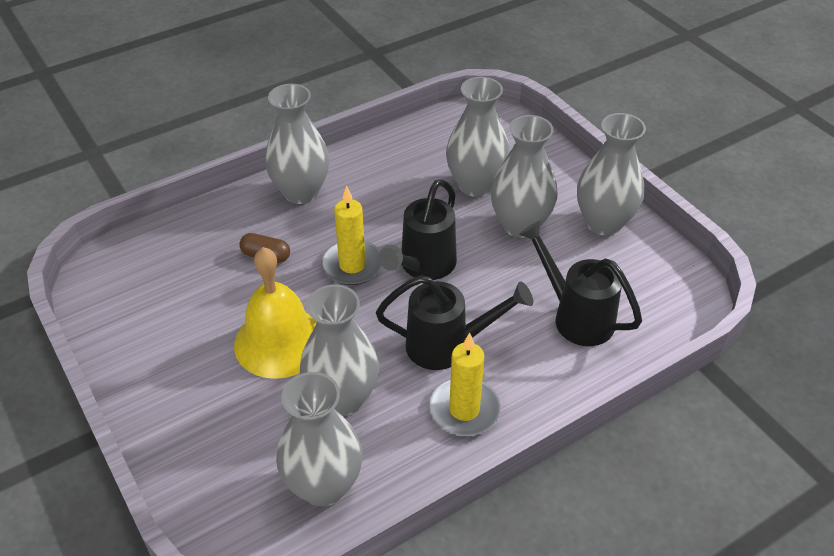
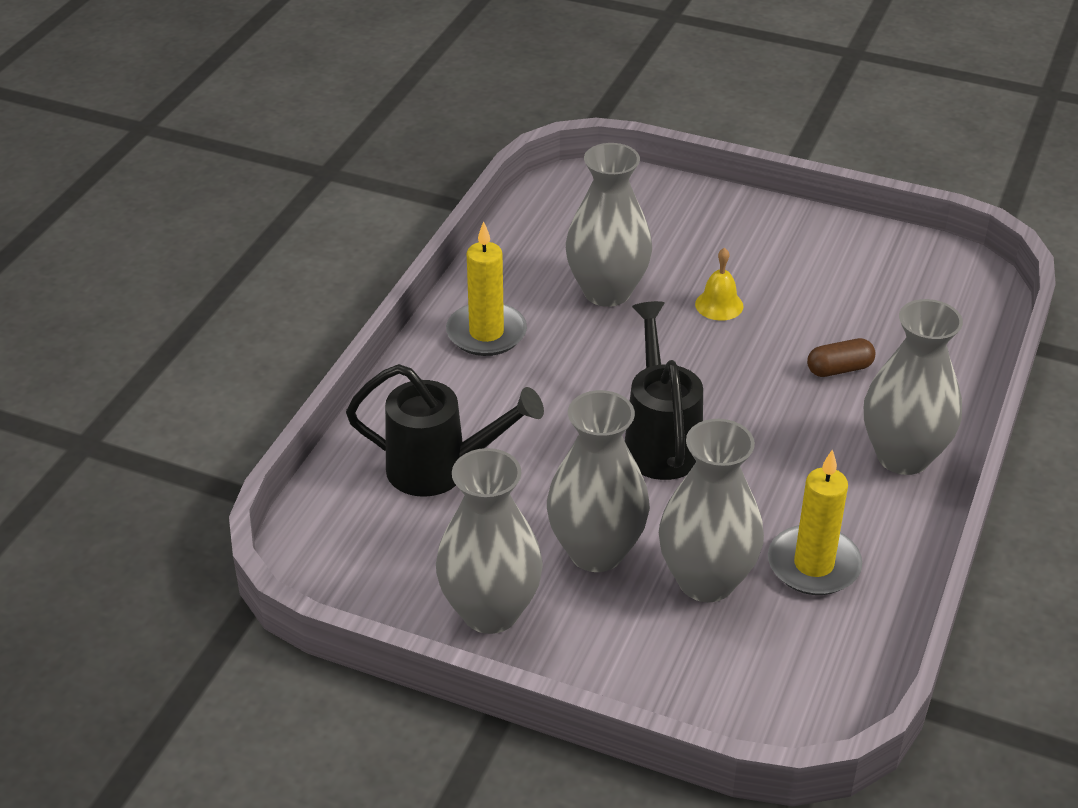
camera: 145 degrees right, 5 degrees down
yellow bell [234,247,317,379] -> yellow bell [695,248,743,321], size x0.45
grey vase [276,372,363,506] -> none
yellow candle [321,186,382,285] -> yellow candle moved to [768,449,862,595]
black watering can [376,275,533,370] -> none

